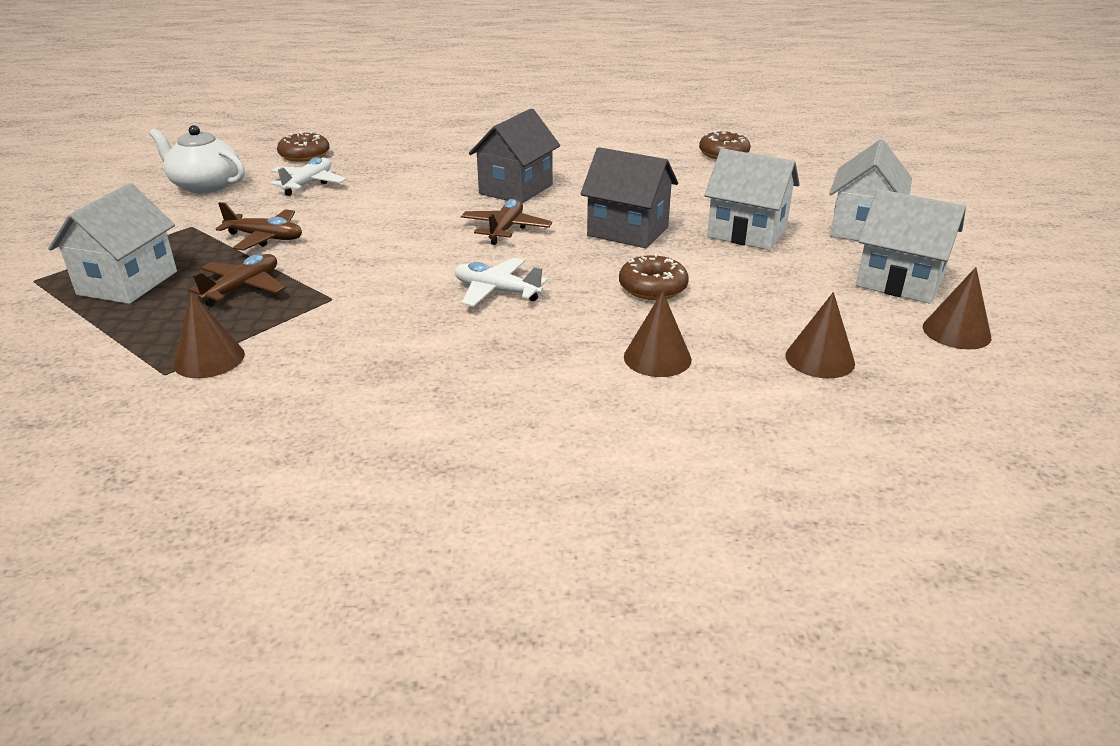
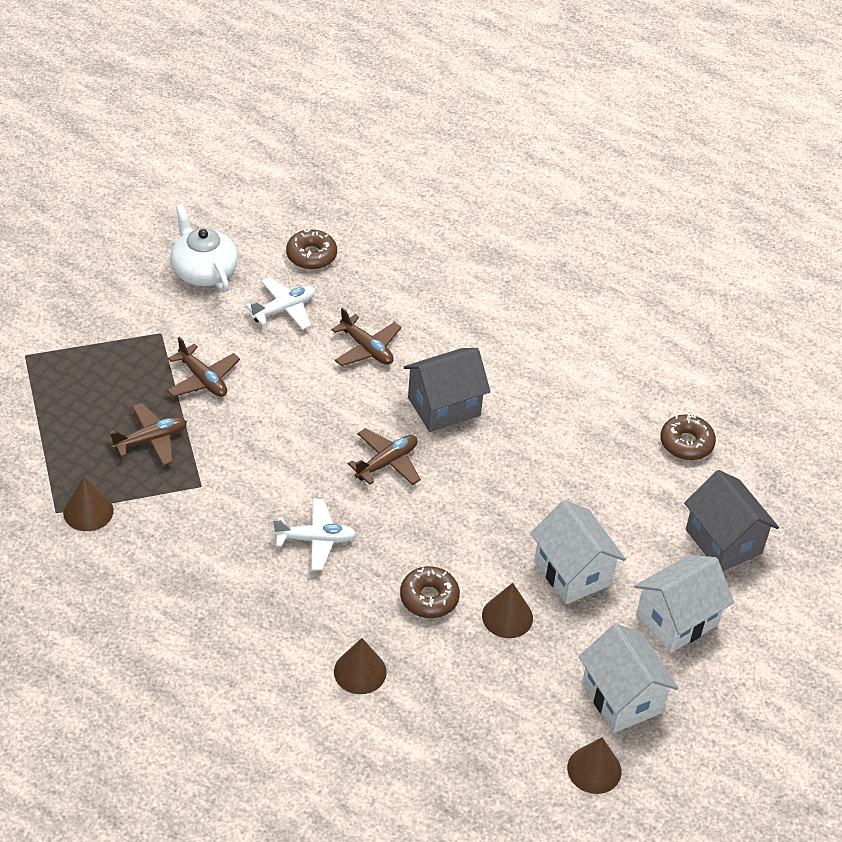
camera: 30 degrees right, 15 degrees up
white house [48,183,177,304] -> none
white plane [455,258,548,307] -> white plane turned 120 degrees clockwise [273,499,356,570]
grey house [581,147,678,248] -> grey house moved to [684,470,779,571]
brown cone [785,292,855,378] -> brown cone moved to [482,583,533,638]
none -> brown plane [332,308,401,366]

